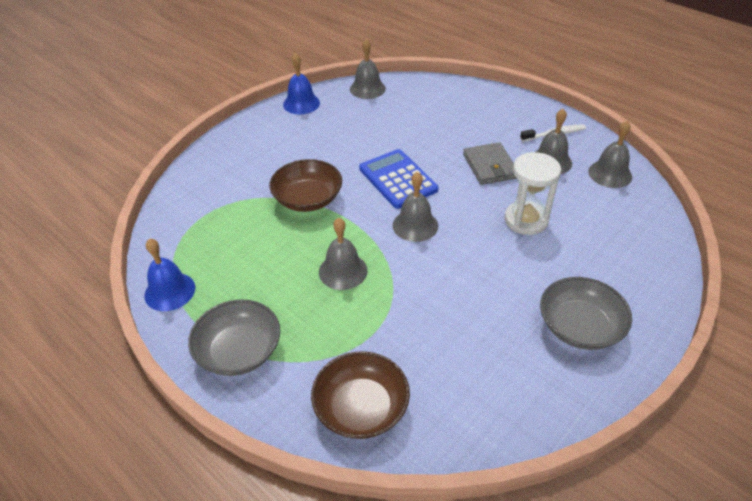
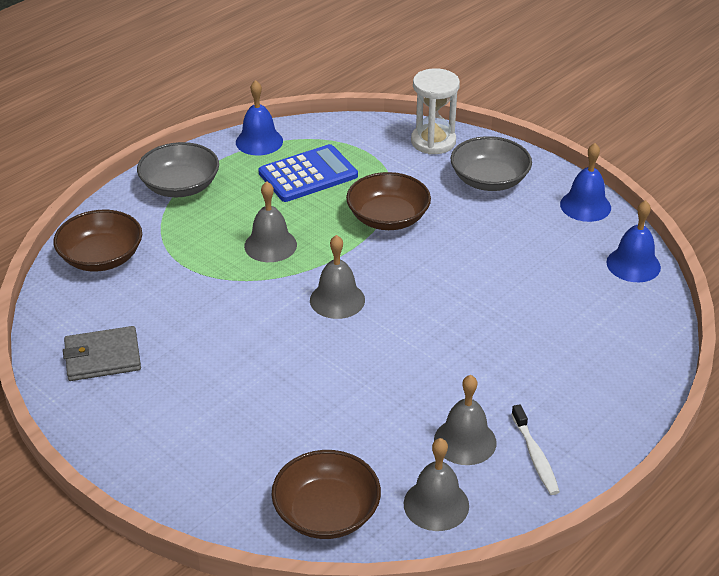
camera: 90 degrees right, 5 degrees down
grey bell [350,39,386,99] -> blue bell [606,200,661,282]
blue calculator [359,149,438,209] -> blue calculator moved to [258,144,358,202]
grey wallet [463,142,517,185] -> grey wallet moved to [63,326,141,381]
white hourglass [505,152,561,235] -> white hourglass moved to [411,68,460,155]
grey bowl [540,277,632,350] -> grey bowl moved to [451,136,532,191]
none -> brown bowl [271,450,381,539]

